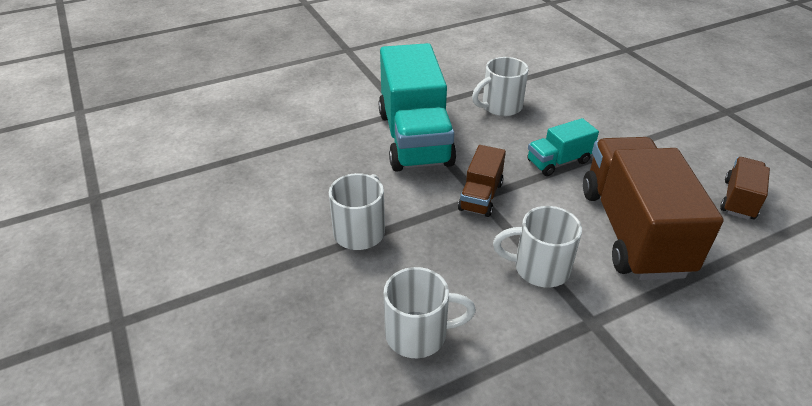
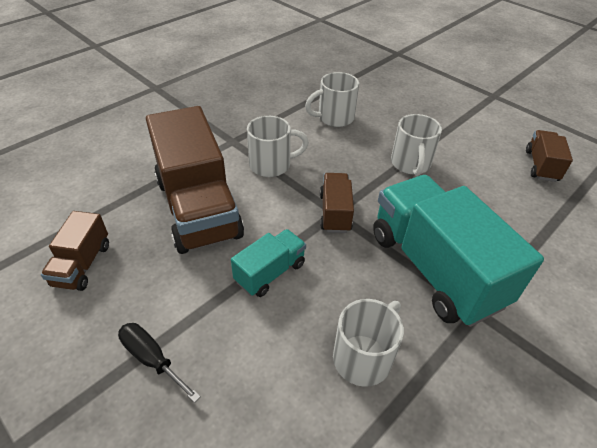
camera: 160 degrees right, 5 degrees up
none -> black screwdriver [118,323,201,403]
none -> brown truck [526,130,573,182]

